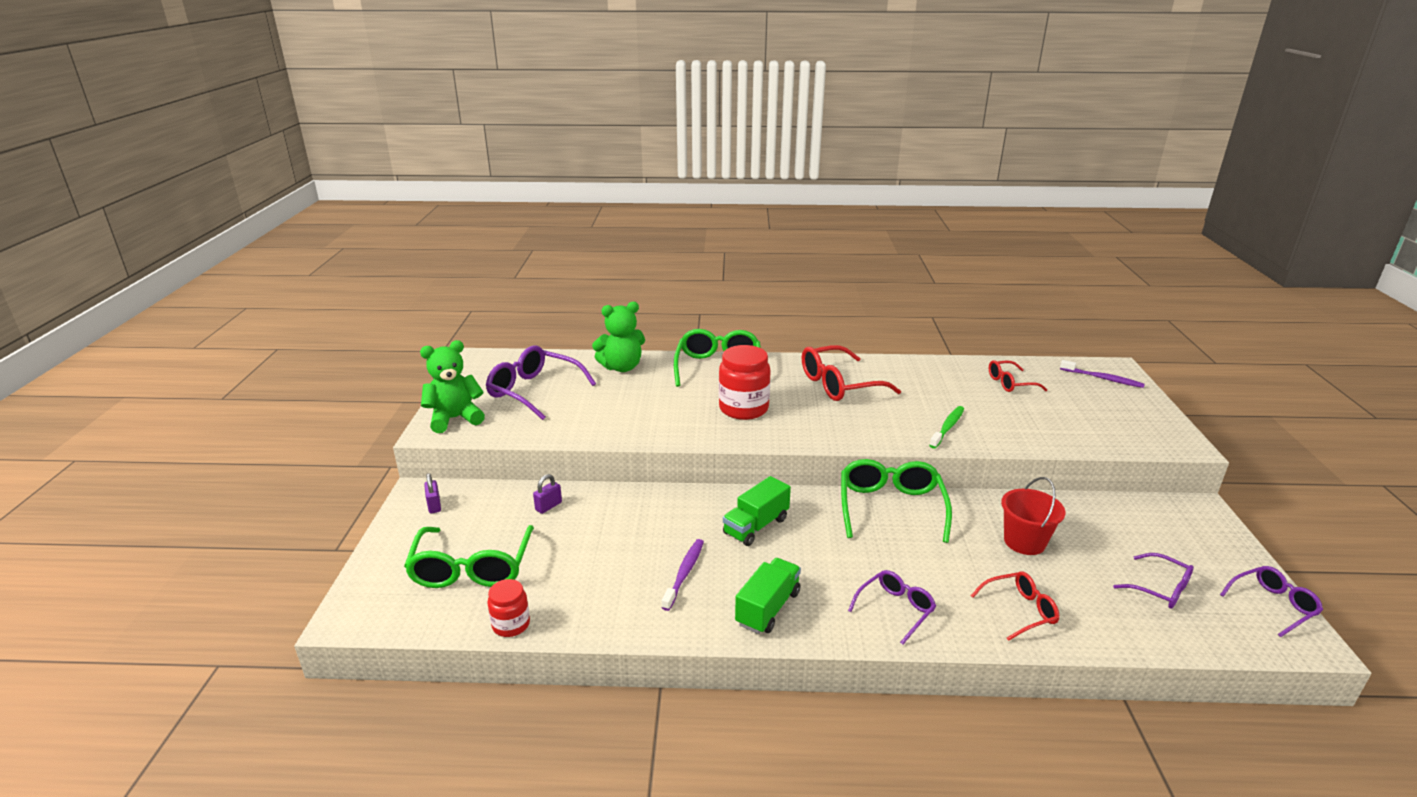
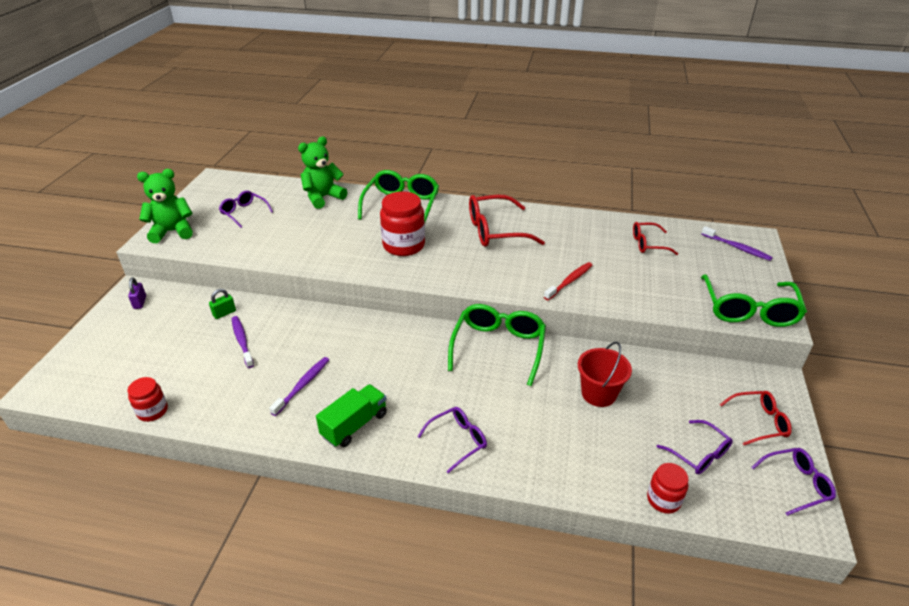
camera: 10 degrees right, 10 degrees up
green glasses [404,525,534,588] -> green glasses moved to [701,274,807,327]
purple glasses [486,346,596,420] -> purple glasses [219,191,273,228], size x0.58
purple padlock [533,474,562,514] -> green padlock [209,289,236,319]
green teddy bear [592,302,645,372] -> green teddy bear turned 150 degrees clockwise [298,136,347,209]
green truck [723,476,791,546] -> none
green toothbrush [929,406,964,449] -> red toothbrush [544,262,592,301]
red glasses [971,571,1059,641] -> red glasses moved to [720,391,792,445]
none -> purple toothbrush [232,316,254,368]
none -> red jar [647,463,689,514]

